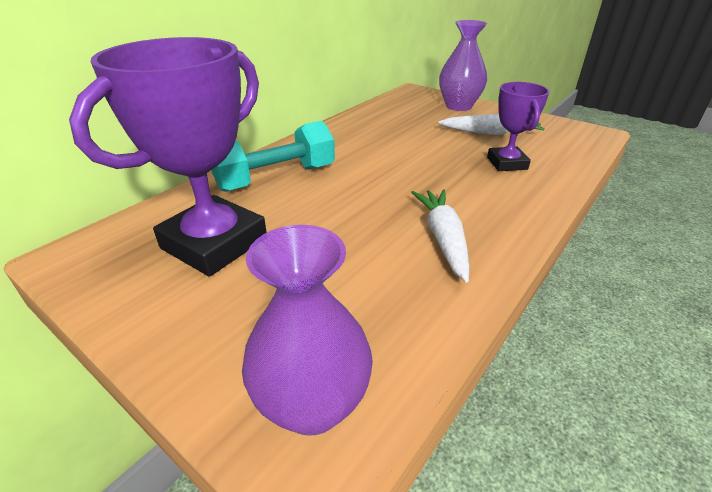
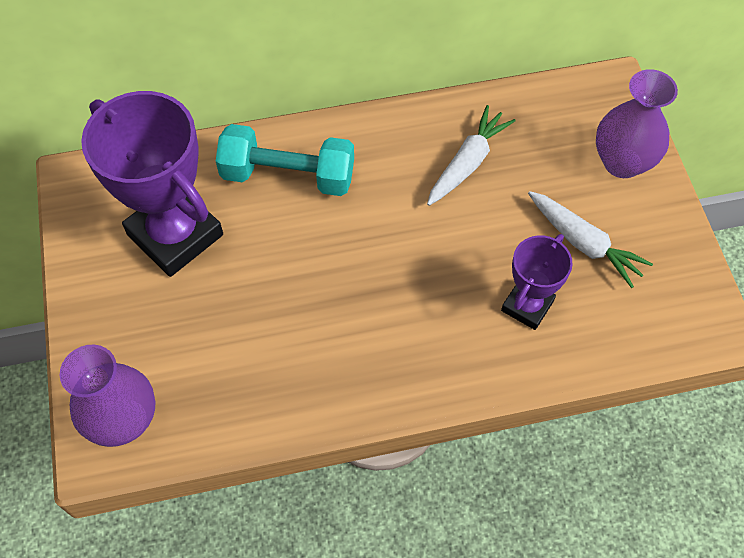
camera: 40 degrees right, 25 degrees up
purple trophy [69,37,267,277] -> purple trophy turned 60 degrees clockwise [81,91,223,277]
white carrot [411,189,470,283] -> white carrot moved to [427,105,515,206]

